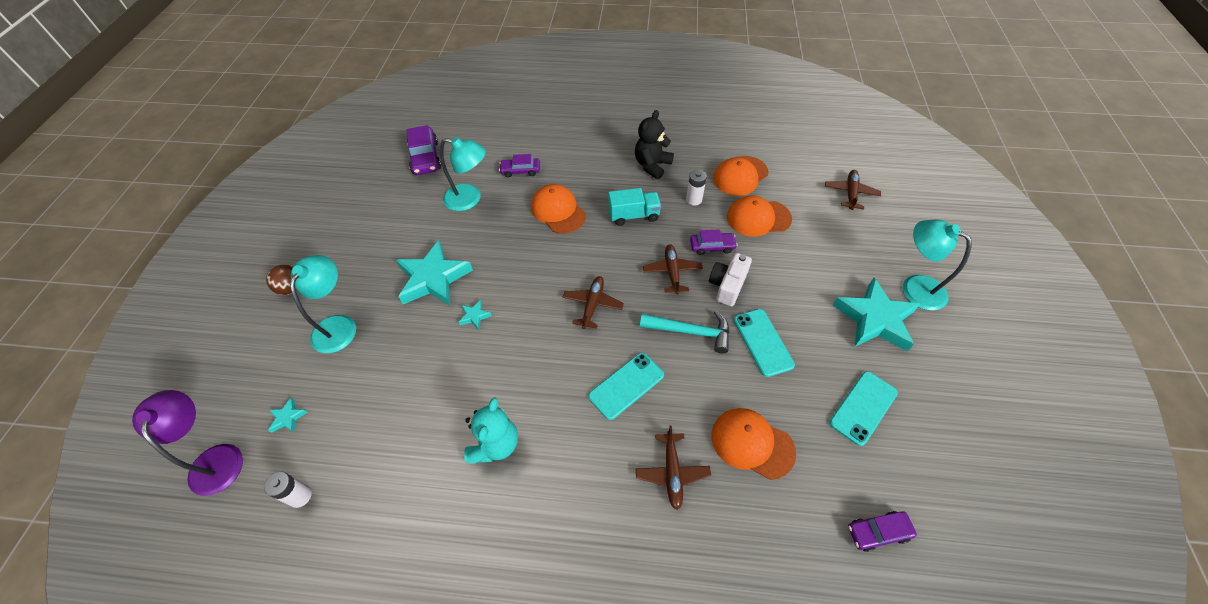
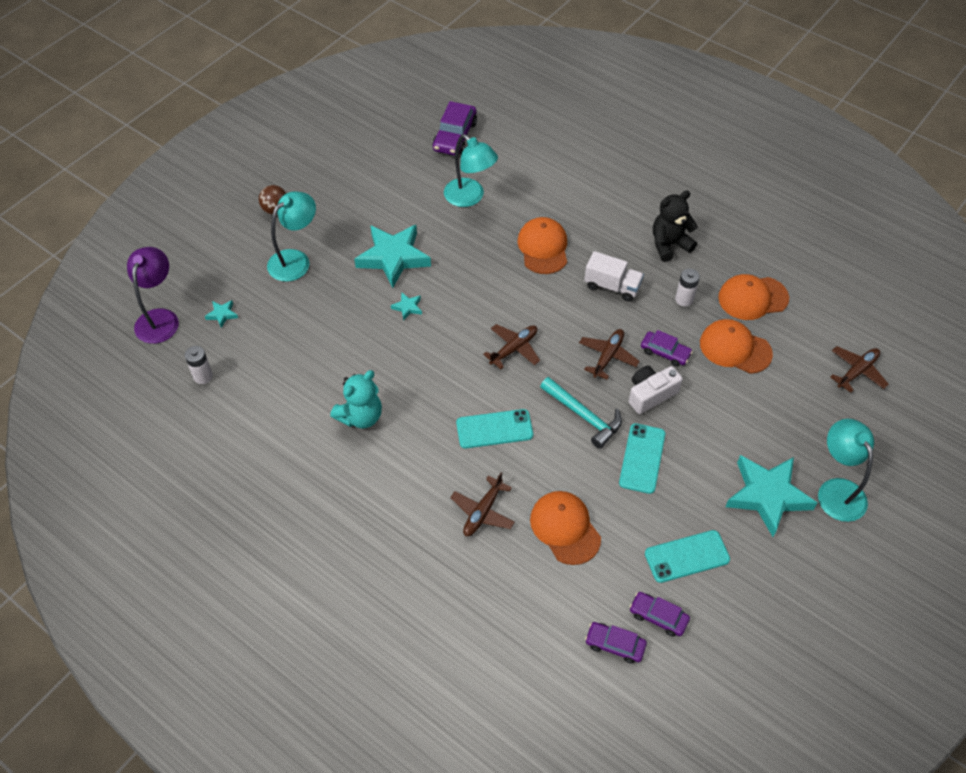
camera: 30 degrees right, 0 degrees up
purple car [499,154,540,178] -> purple car moved to [630,592,690,637]
turquoise truck [608,188,661,226] -> white truck [584,251,644,302]

